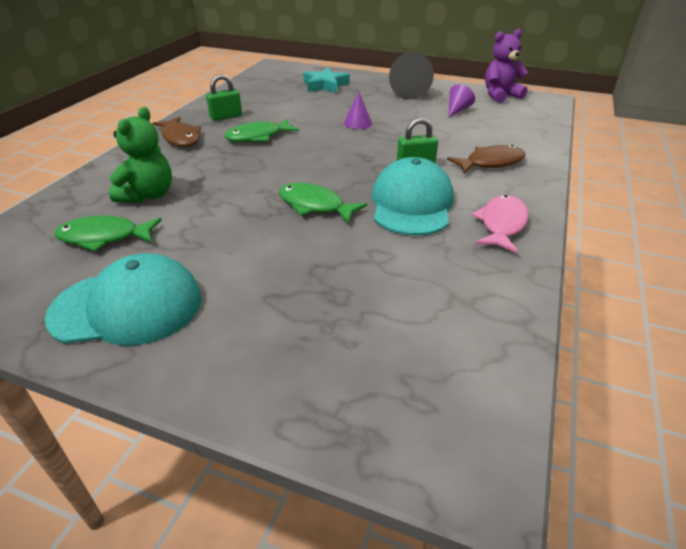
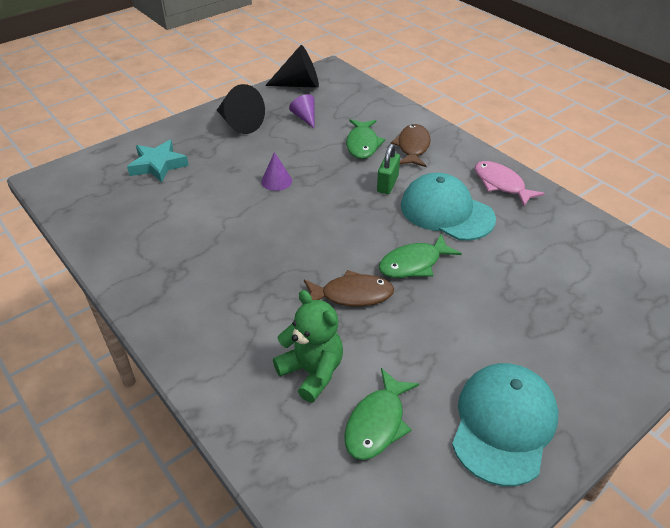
camera: 60 degrees left, 5 degrees up
brown fish [153,116,201,147] -> brown fish moved to [304,270,394,307]
green padlock [206,74,242,121] -> none
green fish [224,119,299,142] -> green fish moved to [346,119,385,159]
purple teddy bear [485,29,528,103] -> black cone [265,45,319,88]

